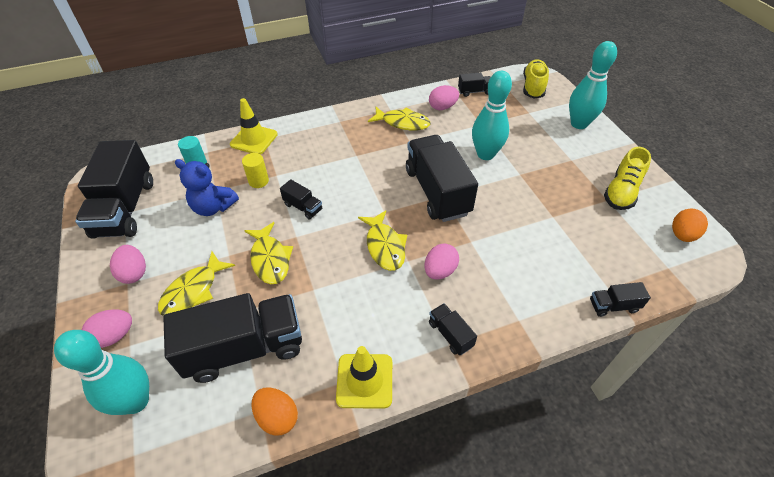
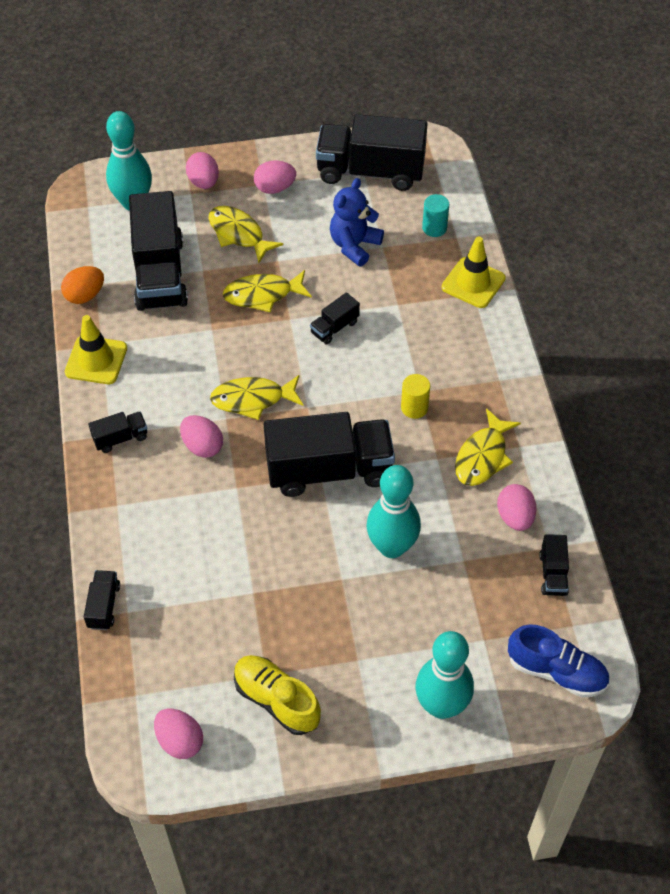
camera: 100 degrees right, 5 degrees up
yellow cylinder [242,153,269,188] -> yellow cylinder moved to [401,374,430,419]
yellow shoe [523,60,549,99] -> blue shoe [508,624,609,698]
orange egg [672,209,708,242] -> pink egg [154,709,203,759]

